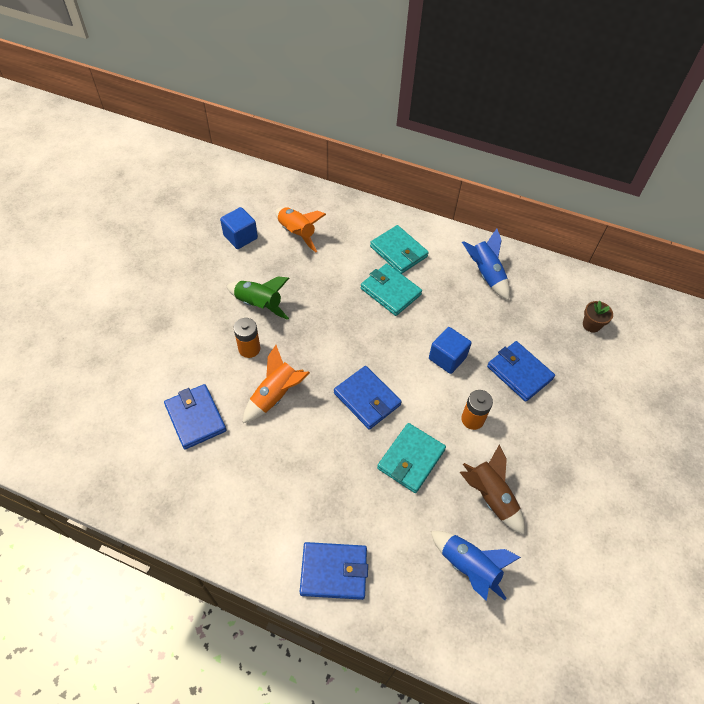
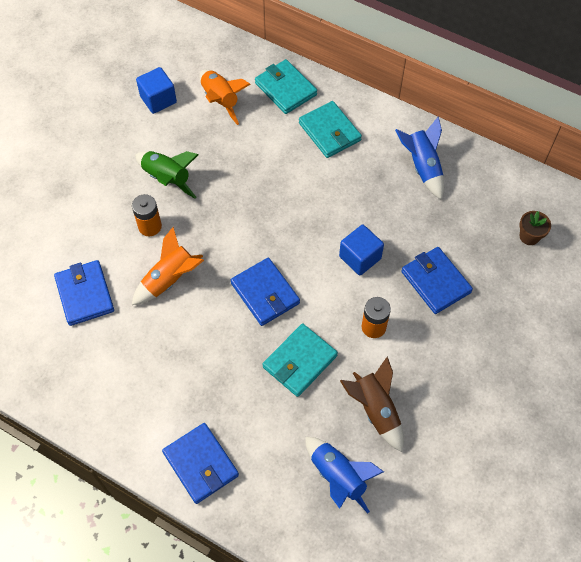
camera: 10 degrees right, 5 degrees up
blue wallet [300,542,368,600] -> blue wallet turned 45 degrees clockwise [162,423,239,504]
turquoise wallet [361,263,422,316] -> turquoise wallet moved to [255,59,317,114]

